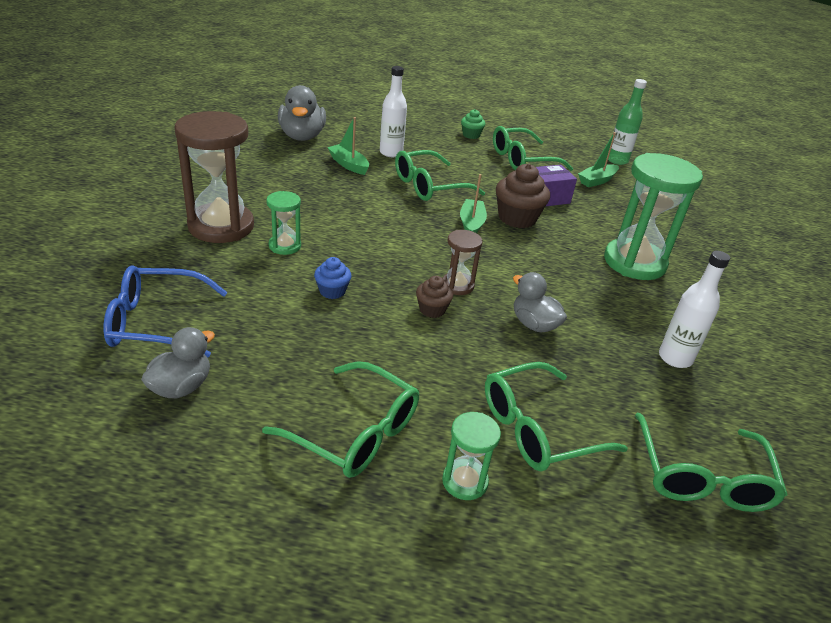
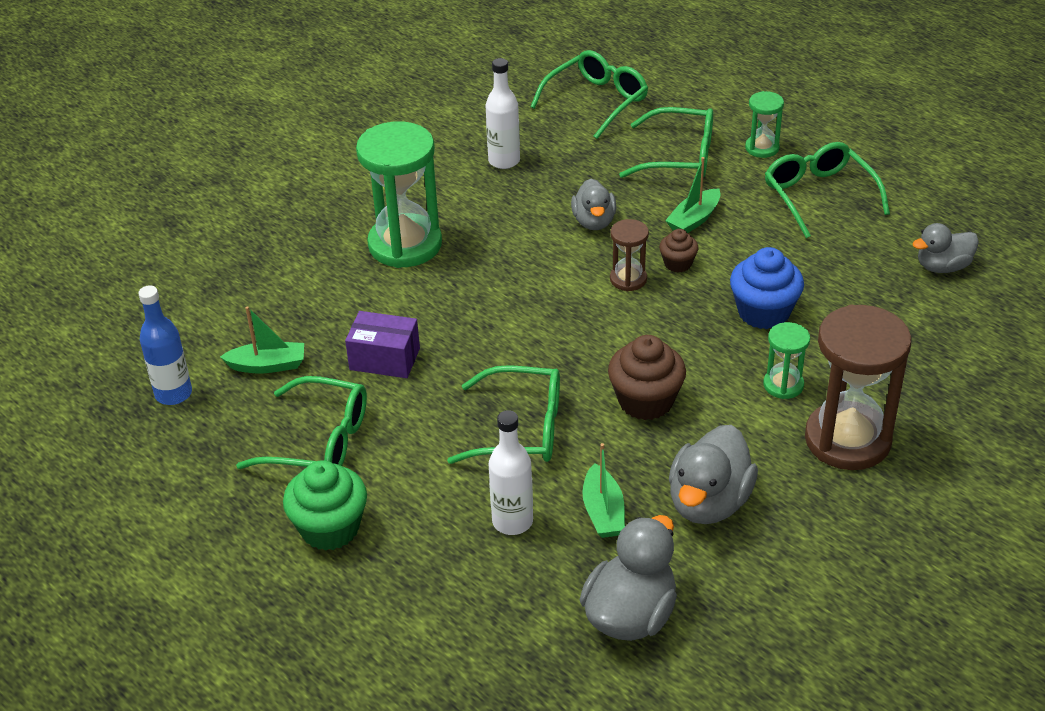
camera: 140 degrees left, 5 degrees up
blue glasses [103,265,228,358] -> none
blue cupcake [314,257,351,299] -> blue cupcake [730,247,804,329], size x1.80
green boat [460,174,487,233] -> green boat moved to [665,157,721,233]
green cupcake [461,109,485,139] -> green cupcake [283,460,367,551], size x1.80
brown cupcake [496,164,550,228] -> brown cupcake moved to [608,335,686,420]
green bottle [608,79,647,165] -> blue bottle [138,286,192,405]
none -> grey duck [669,425,758,524]

